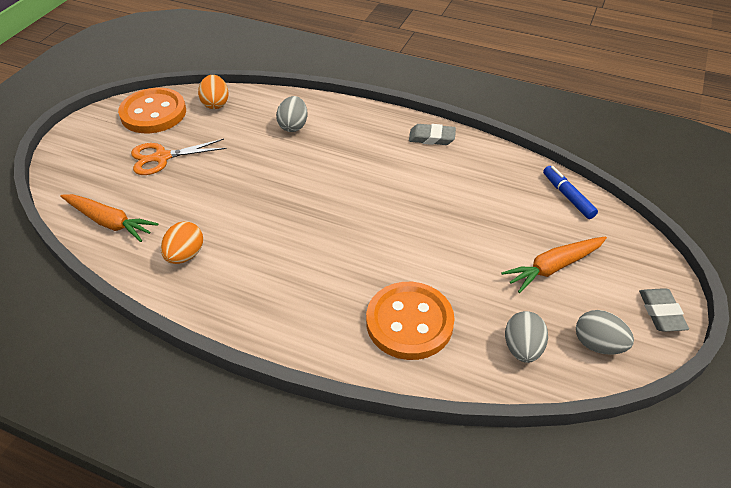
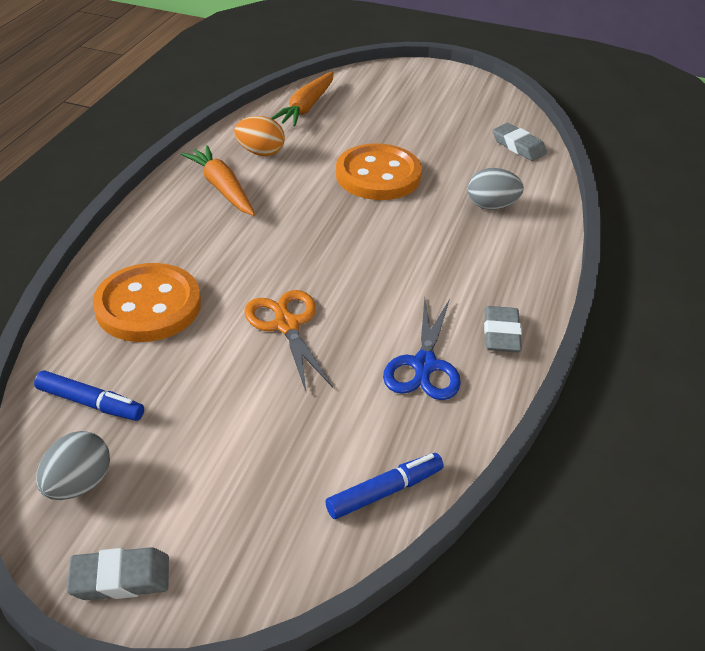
camera: 85 degrees right, 5 degrees down
orange button [118,88,186,133] -> orange button moved to [336,144,422,200]
orange scissors [131,139,227,175] -> orange scissors moved to [244,290,333,391]
orange egg [198,75,228,109] -> grey eraser [493,123,547,161]
orange carrot [501,237,607,293] -> orange carrot moved to [181,145,255,216]
grey egg [505,311,548,363] -> blue marker [34,370,144,421]
none -> blue scissors [383,298,461,400]

